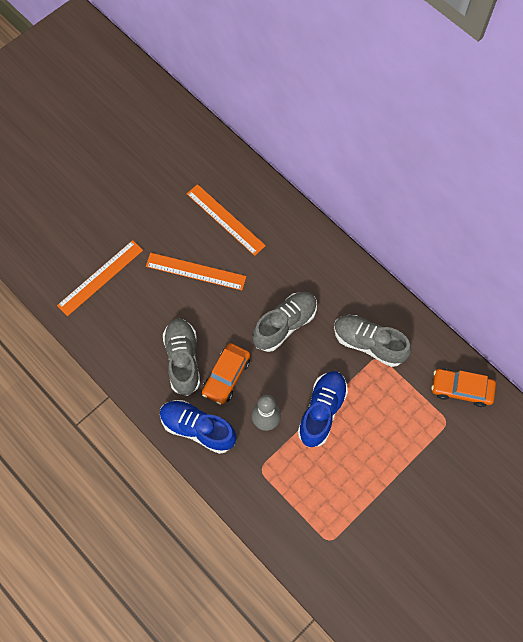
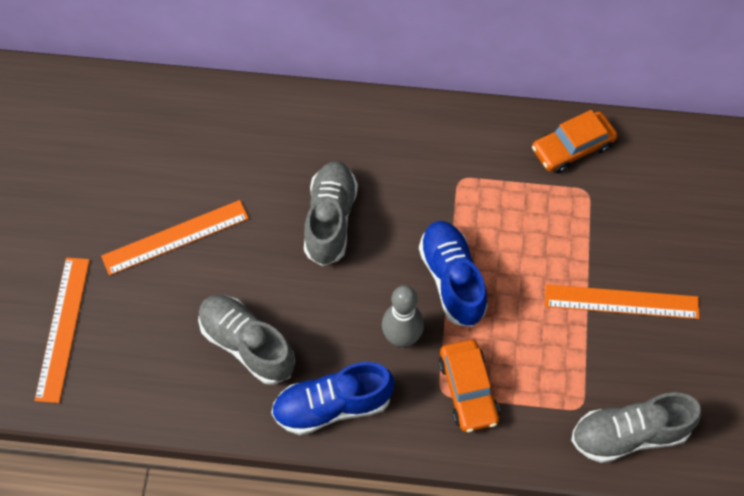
camera: 40 degrees left, 5 degrees down
orange ruler [187,184,266,256] -> orange ruler moved to [545,284,699,319]
orange car [202,343,250,405] -> orange car moved to [439,339,500,432]
grey shoe [334,315,411,367] -> grey shoe moved to [571,392,701,463]

